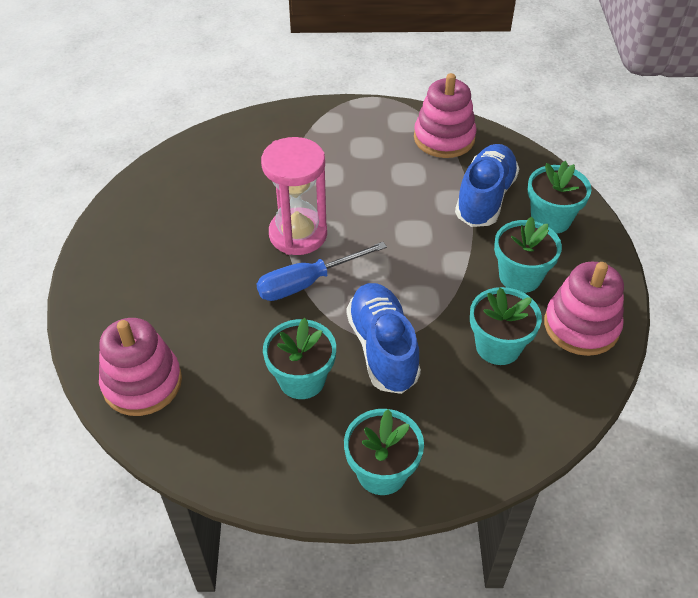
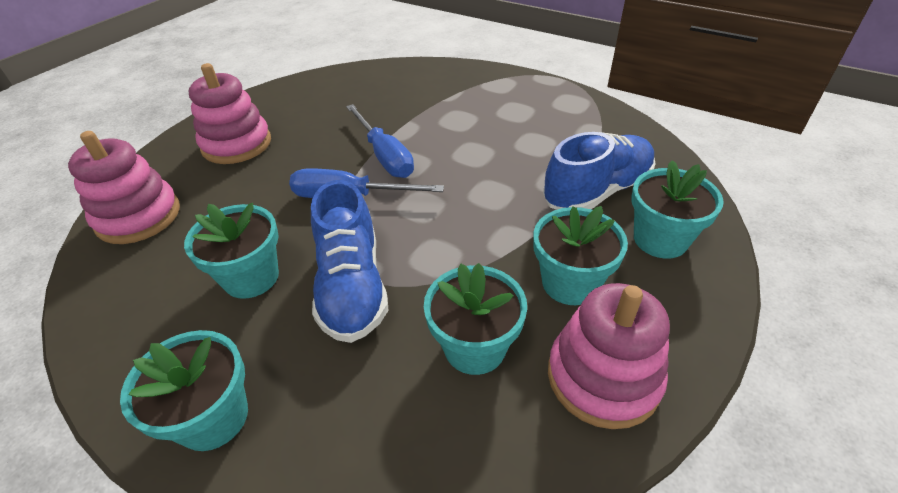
camera: 35 degrees right, 5 degrees down
pink hourglass [261,137,327,255] -> blue screwdriver [346,104,414,178]
blue shoe [347,283,421,394] -> blue shoe turned 150 degrees clockwise [311,180,389,343]
pink stacking toy [414,73,476,158] -> pink stacking toy moved to [188,63,271,164]

